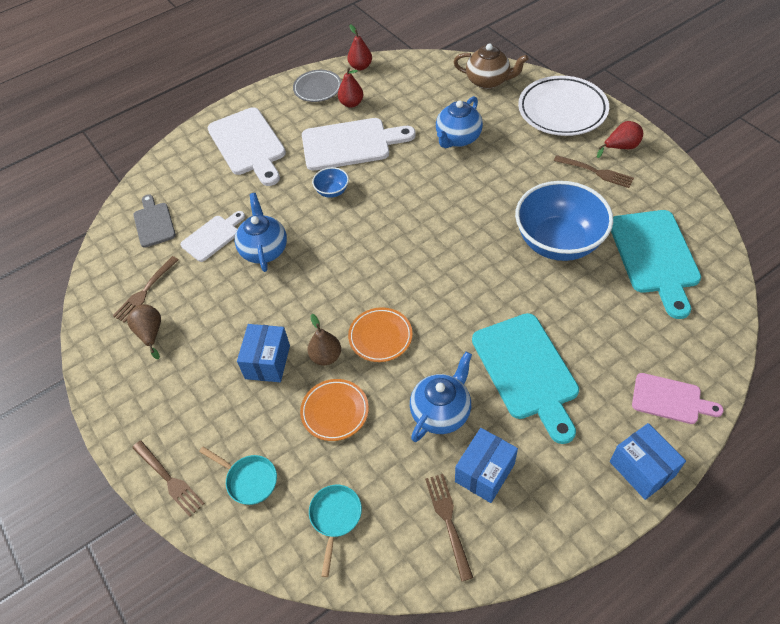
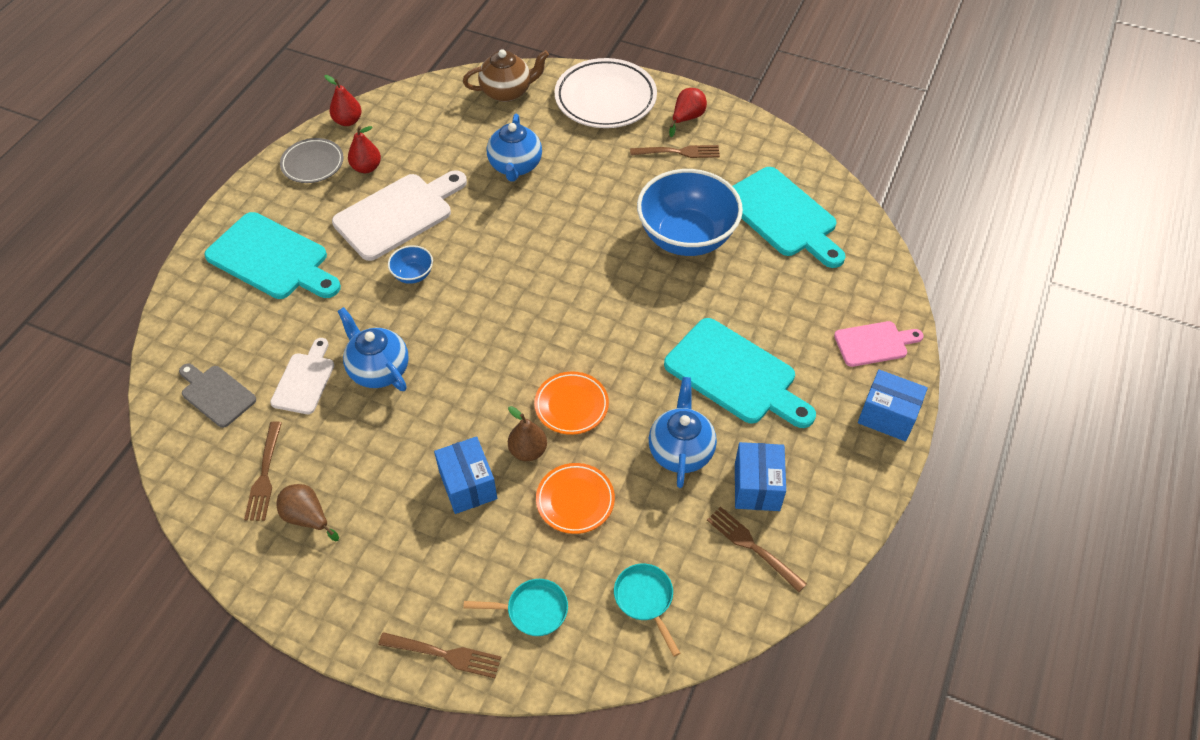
camera: 35 degrees left, 0 degrees up
white cutting board [207,107,286,186] -> turquoise cutting board [204,212,341,299]

